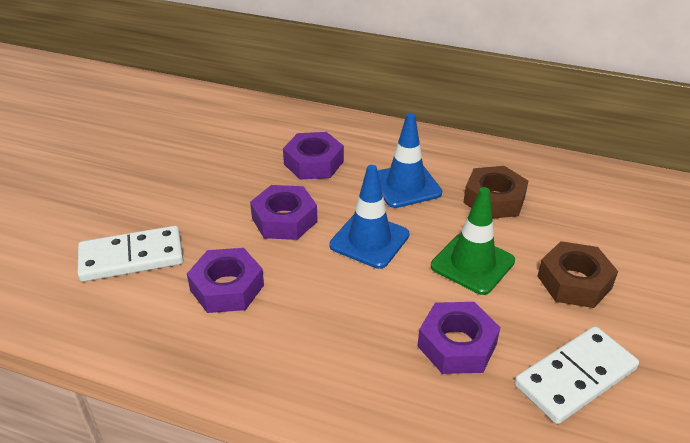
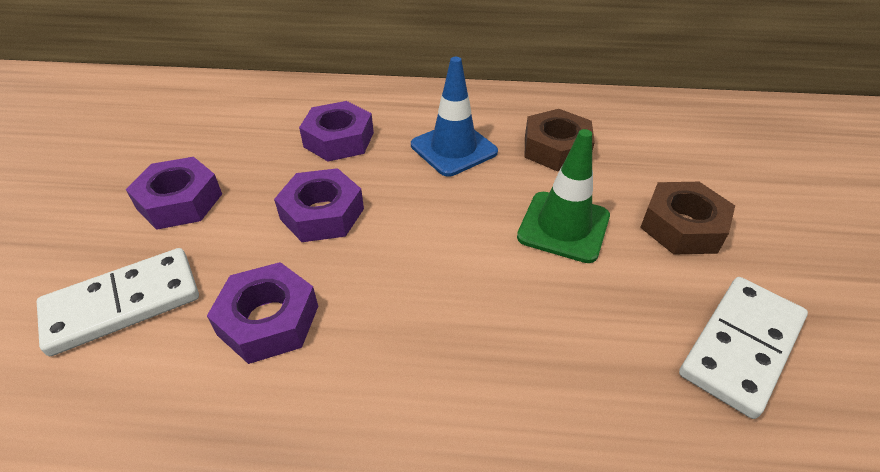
camera: 15 degrees left, 5 degrees up
blue traffic cone [329,165,410,269] -> none
purple nut [418,302,500,374] -> purple nut moved to [126,157,222,230]

